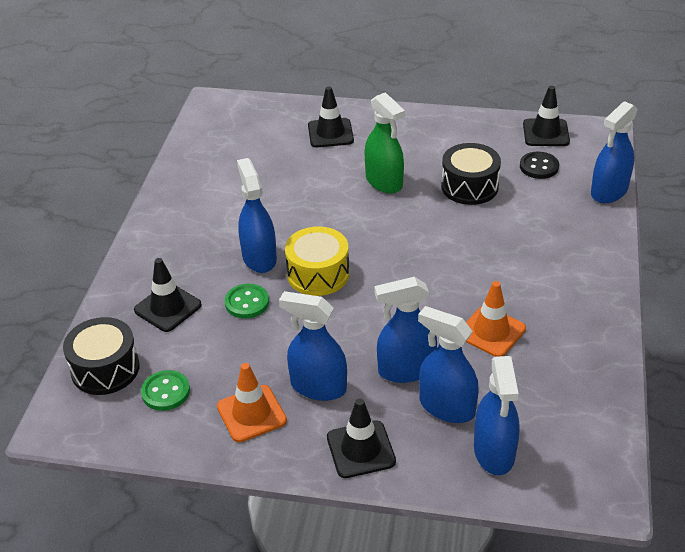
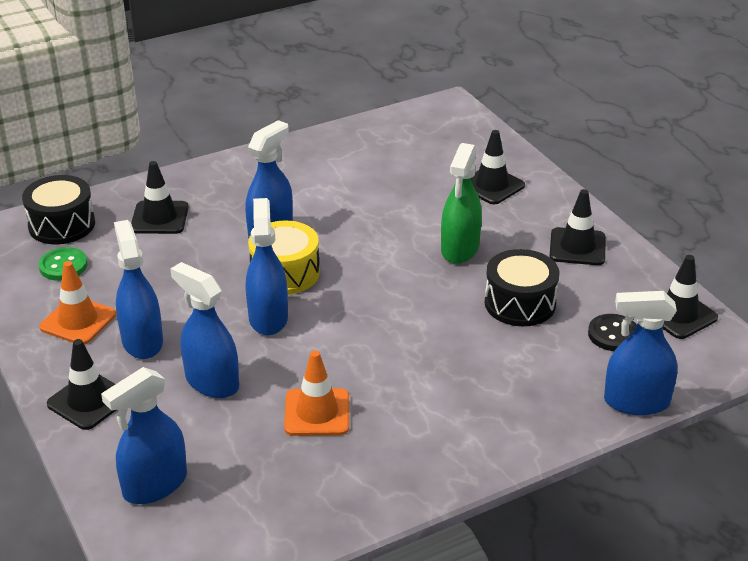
camera: 50 degrees right, 5 degrees down
green button [225,284,269,319] -> none
blue spray bottle [418,306,479,423] -> blue spray bottle moved to [246,198,288,335]
none -> black traffic cone [550,189,606,265]

